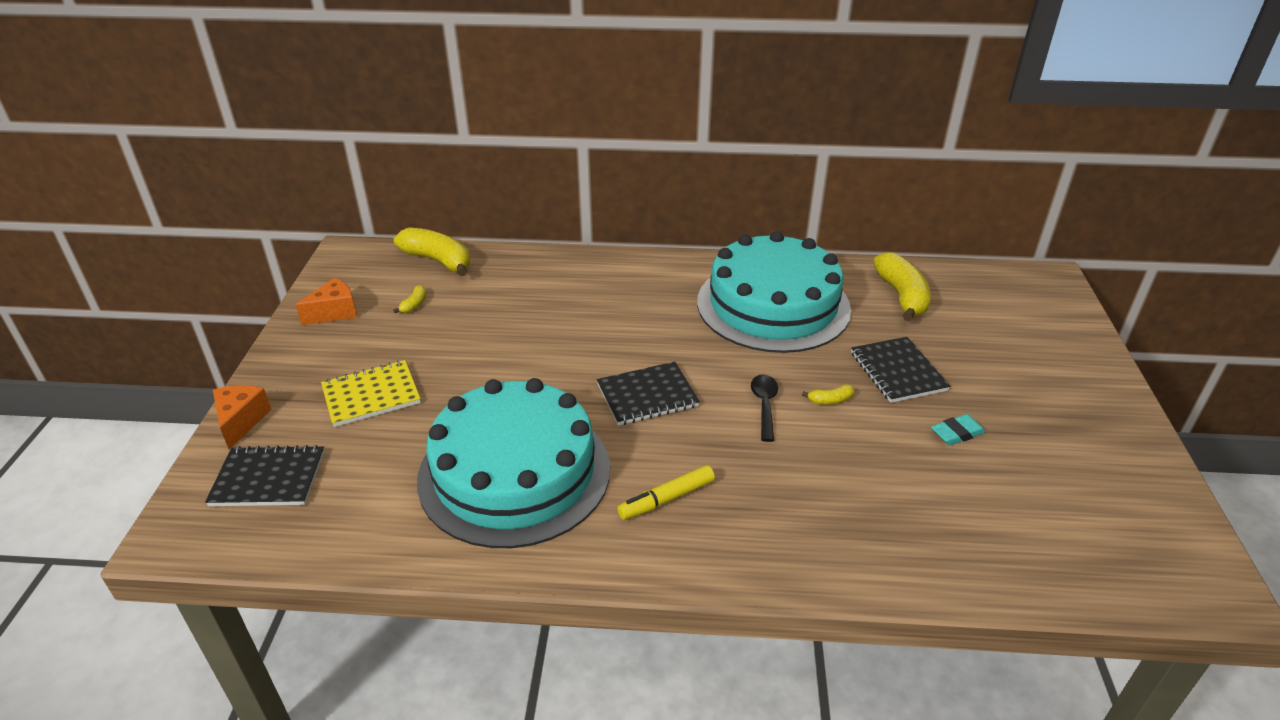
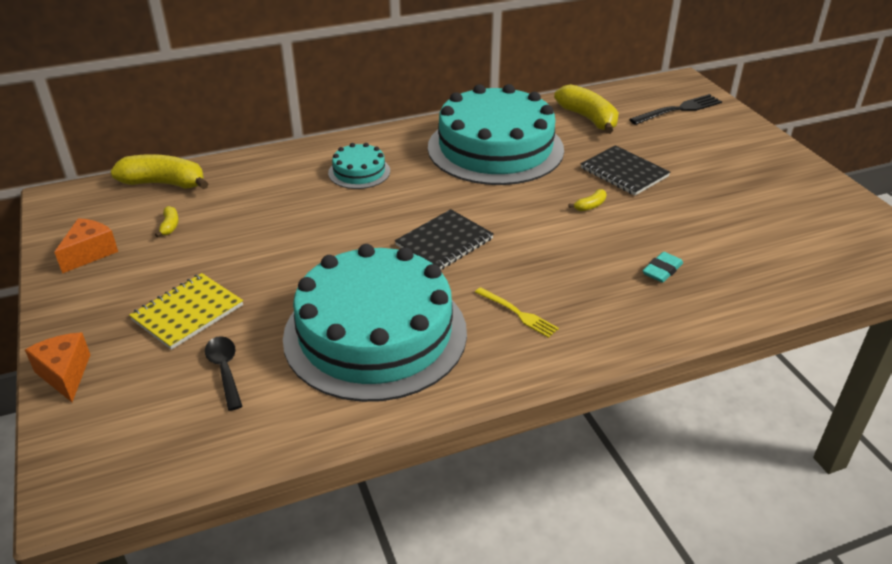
camera: 25 degrees left, 0 degrees up
black notebook [205,445,324,506] -> none
yellow marker [617,465,715,520] -> yellow fork [475,287,559,338]
black spoon [751,374,778,442] -> black spoon moved to [205,336,242,411]
turquoise eraser [931,414,985,445] -> turquoise eraser moved to [642,252,683,283]
none -> turquoise cake [328,143,390,189]
none -> black fork [629,94,722,125]

